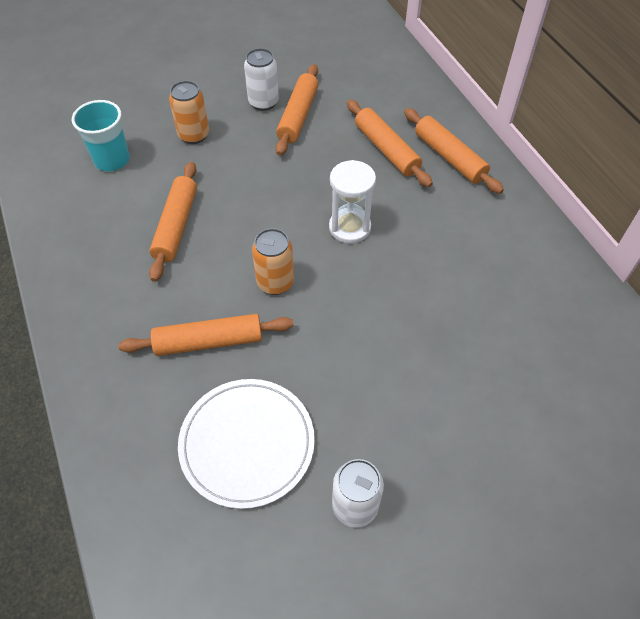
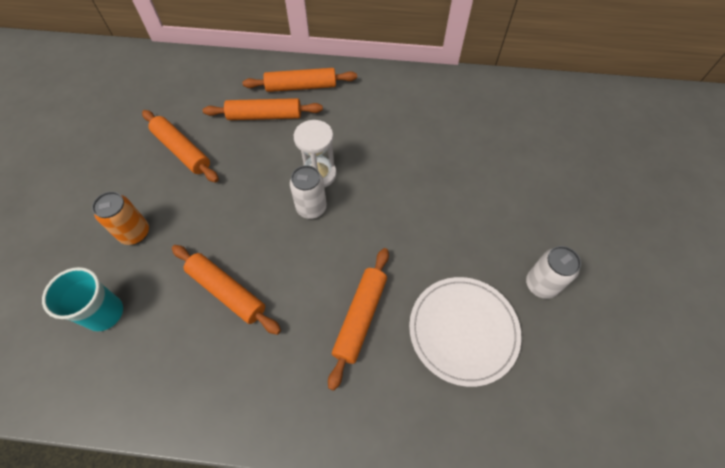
camera: 60 degrees left, 5 degrees up
white can [244,48,279,111] -> white can moved to [290,165,327,219]
orange can [252,228,294,295] -> none

